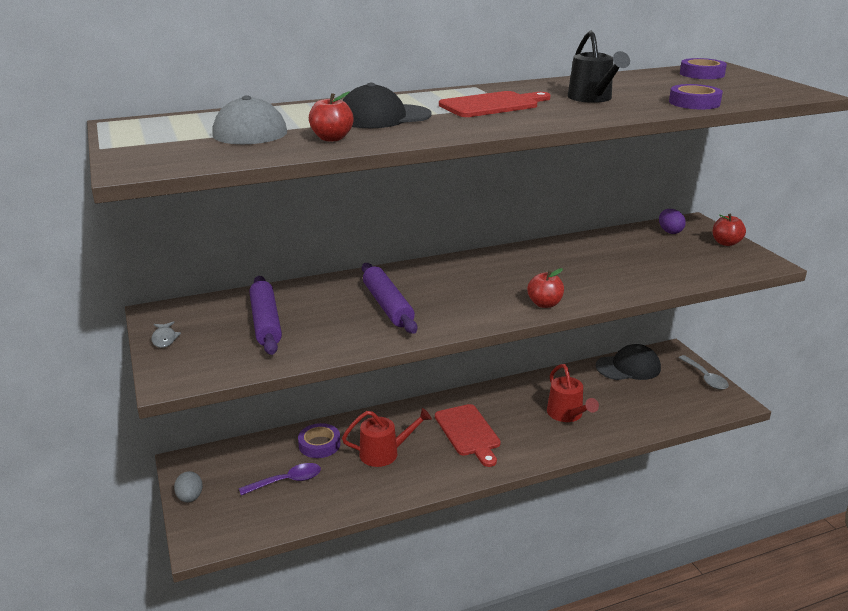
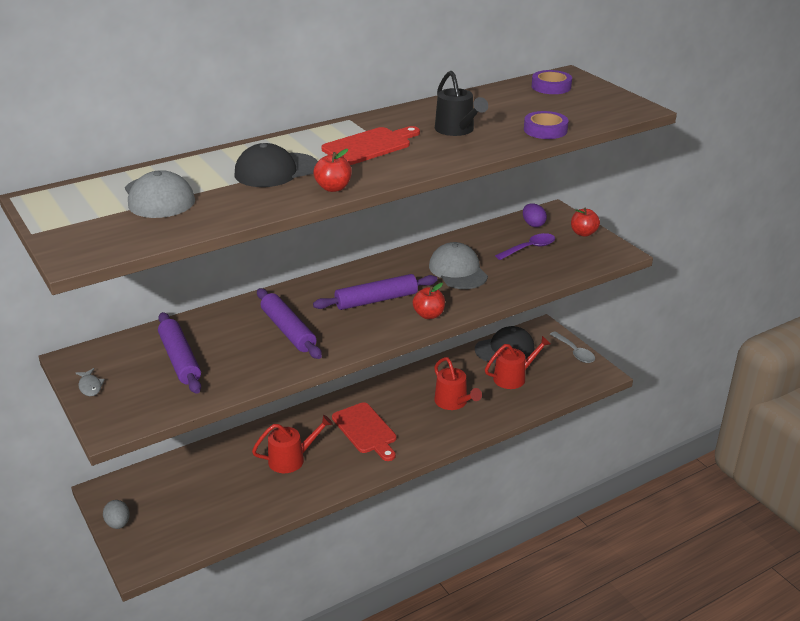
camera: 10 degrees left, 5 degrees up
purple spoon [239,463,321,495] -> purple spoon moved to [495,233,555,260]
purple tape [298,423,340,458] -> none
red apple [309,91,354,141] -> red apple moved to [314,149,352,192]
none -> purple rolling pin [313,274,438,310]
none -> grey cap [429,242,488,289]
none -> red watering can [485,336,551,389]

